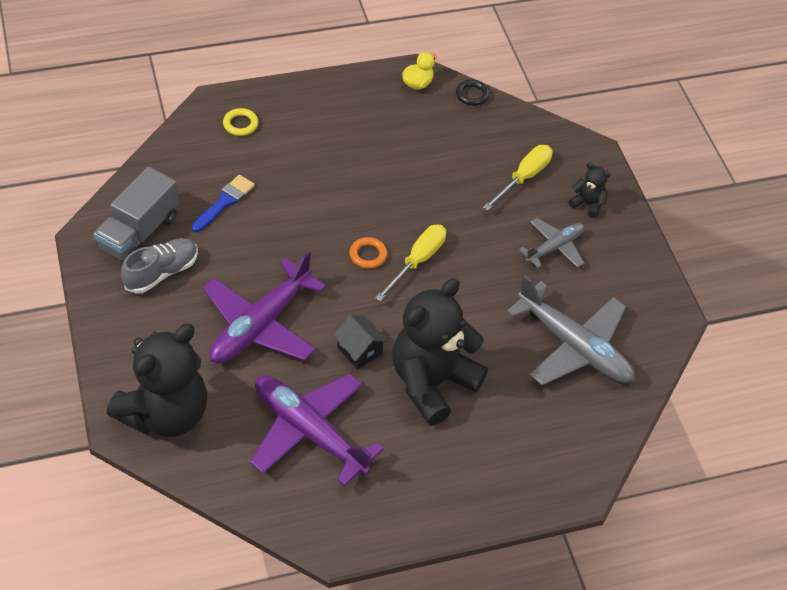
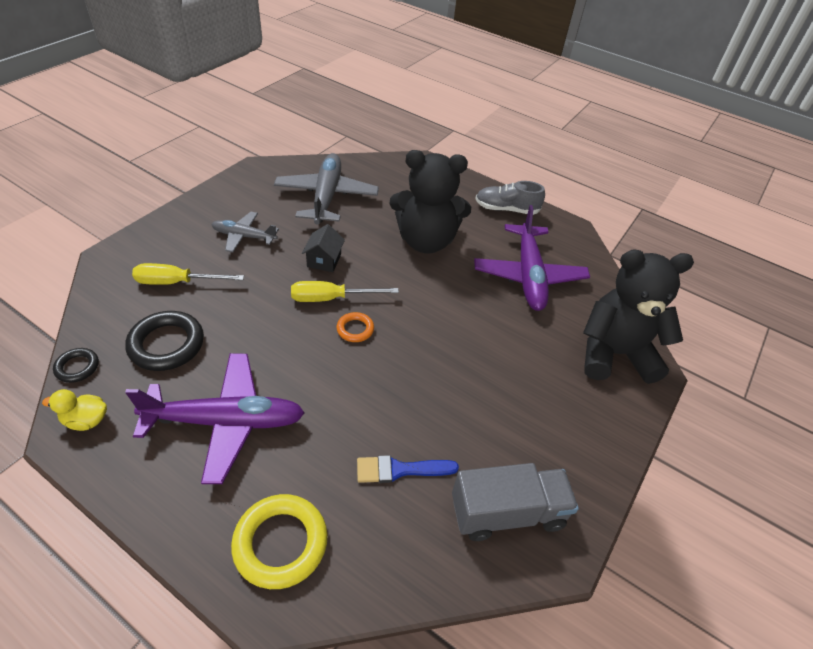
camera: 130 degrees left, 5 degrees down
grey shoe [121,238,198,294] -> grey shoe moved to [475,181,545,215]
purple plane [203,251,326,363] -> purple plane moved to [125,353,304,484]
yellow ring [223,108,258,136] -> yellow ring [231,494,328,589], size x1.86
black house [333,315,388,369] -> black house moved to [302,224,345,272]
black teddy bear [568,163,611,218] -> none
none -> black ring [125,311,204,371]

